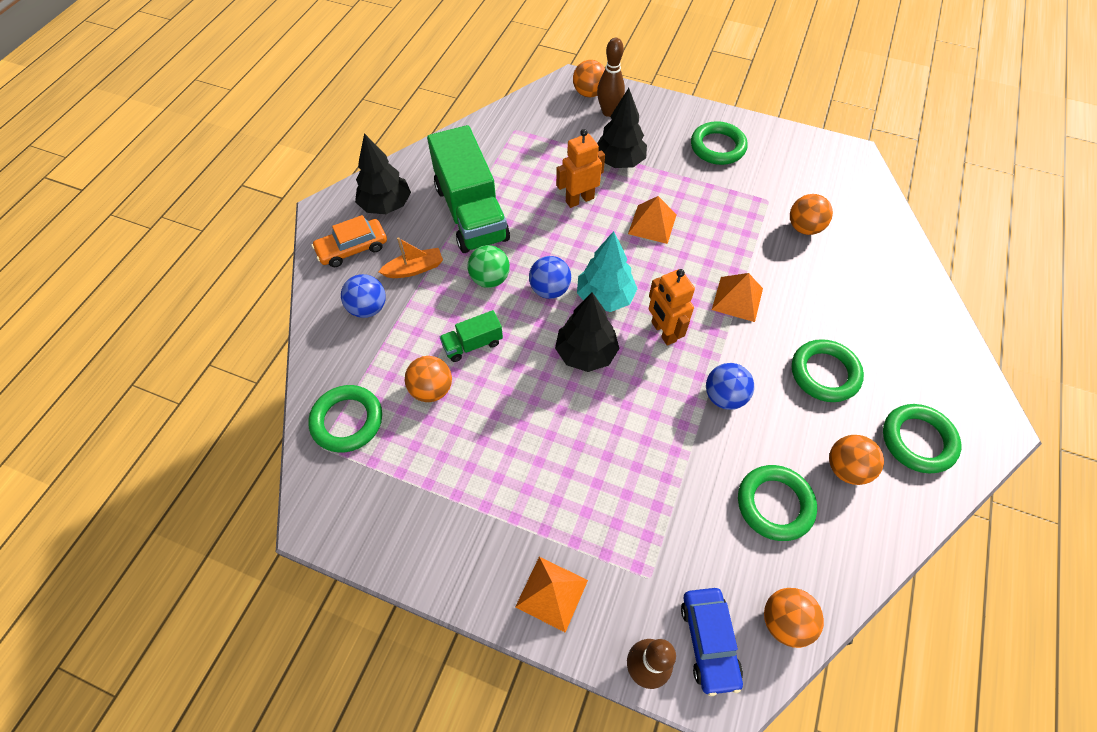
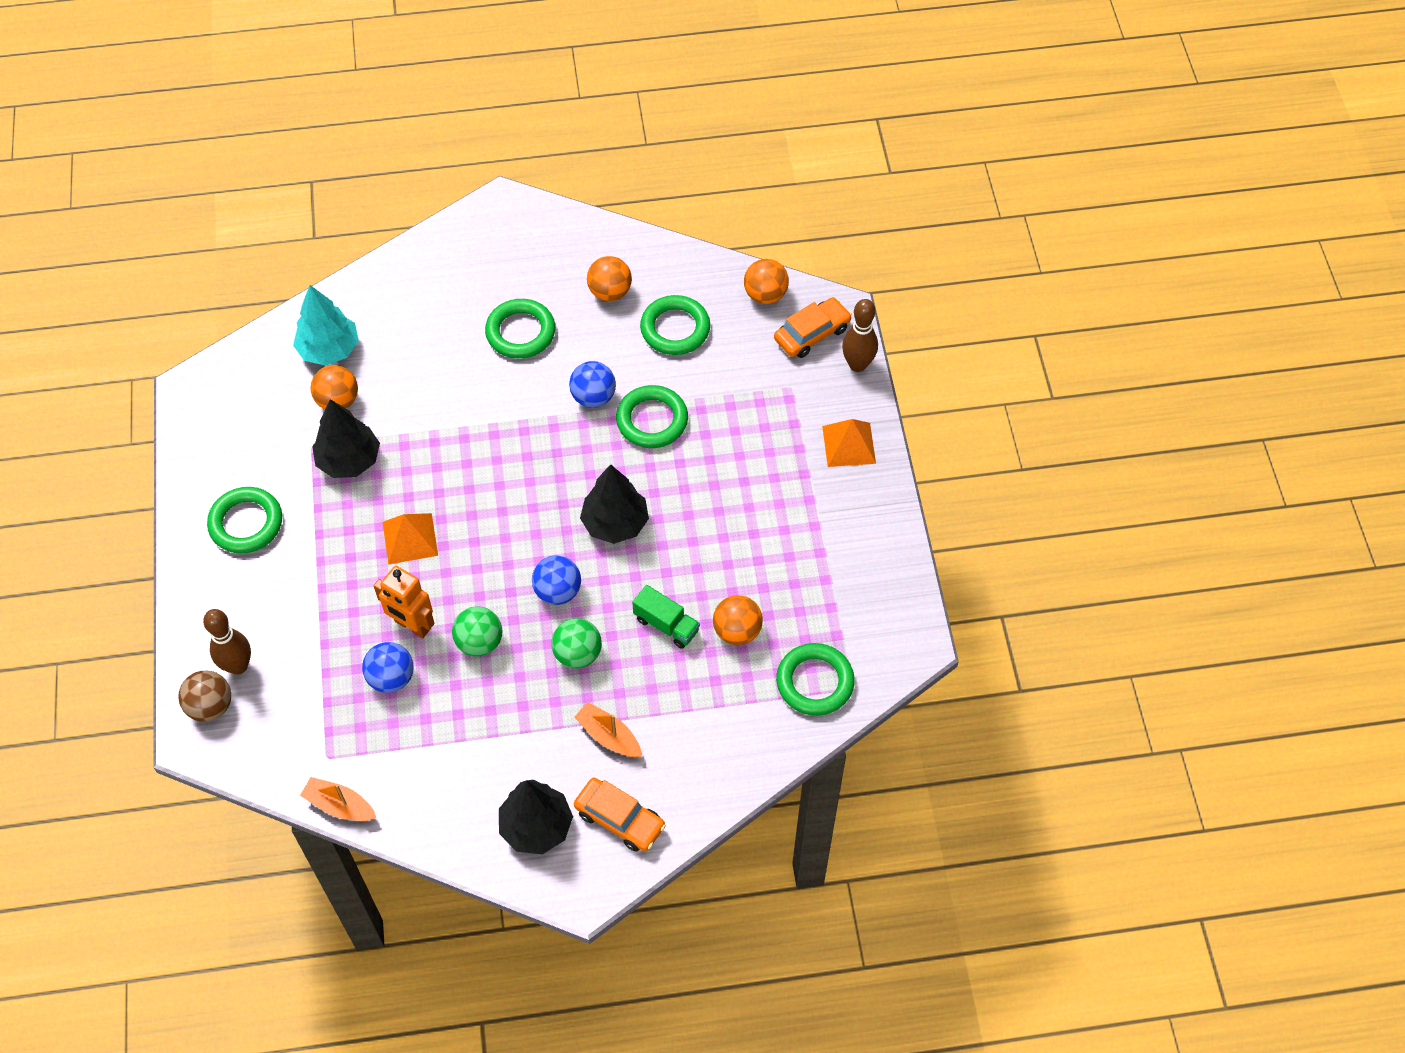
camera: 120 degrees left, 0 degrees up
blue ball [341,274,386,318] -> blue ball moved to [362,642,414,693]
green truck [427,125,510,253] -> none
orange ball [573,60,605,97] -> brown ball [178,671,231,722]
turquoise tree [577,231,637,312] -> turquoise tree moved to [293,285,359,366]
black tree [597,88,647,168] -> black tree moved to [312,399,380,478]
orange robot [649,269,695,346] -> none
blue car [681,588,743,696] -> orange car [774,297,852,358]
orange pyramid [712,273,763,322] -> none
green ring [883,404,961,474] -> green ring moved to [616,385,688,448]
none -> orange boat [300,777,376,821]
none -> green ball [452,606,503,657]

